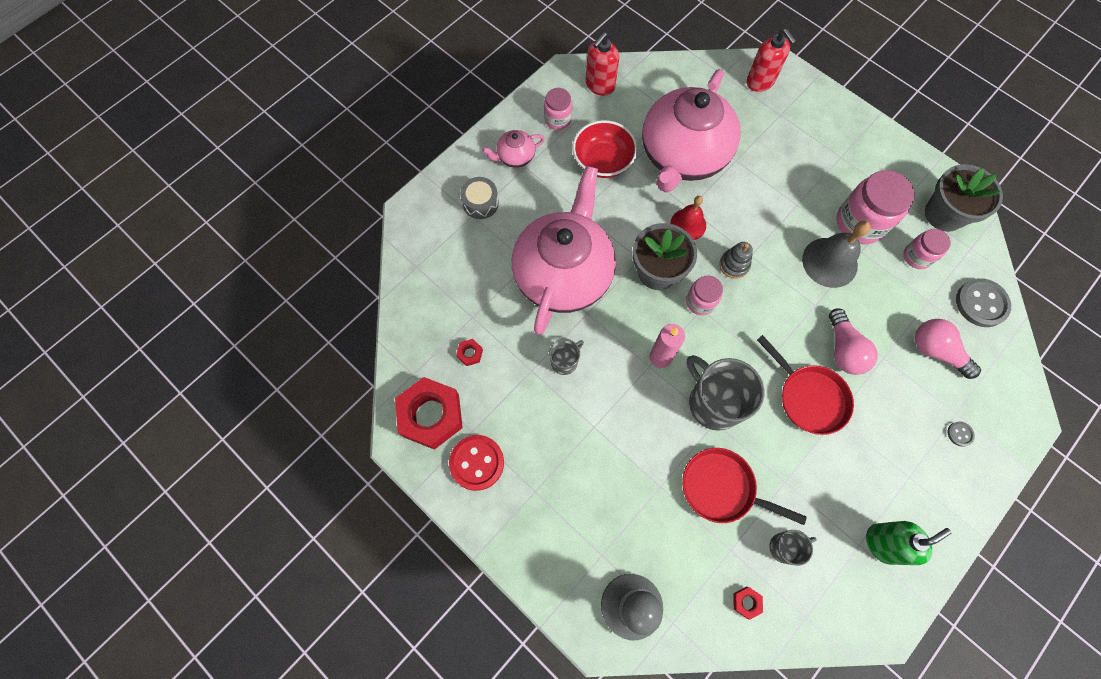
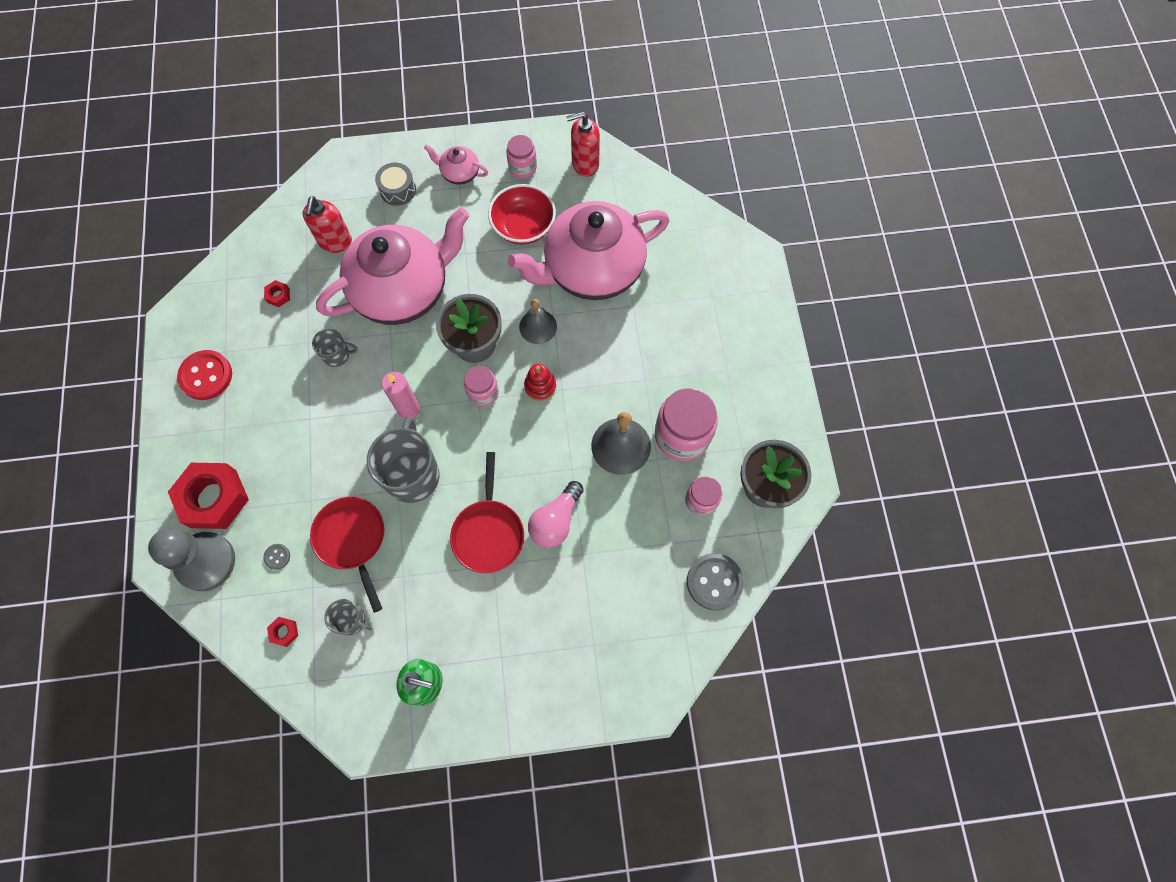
camera: 40 degrees right, 0 degrees up
red nut [395,377,463,450] -> red nut moved to [168,463,249,529]
red bell [671,196,706,240] -> grey bell [519,299,557,344]
grey stacking toy [719,242,753,279] -> red stacking toy [524,363,556,401]
red soap dispenser [747,28,796,92] -> red soap dispenser moved to [303,196,352,253]
pink light bulb [915,319,981,379] -> none
grey button [948,421,975,447] -> grey button moved to [263,544,290,570]

